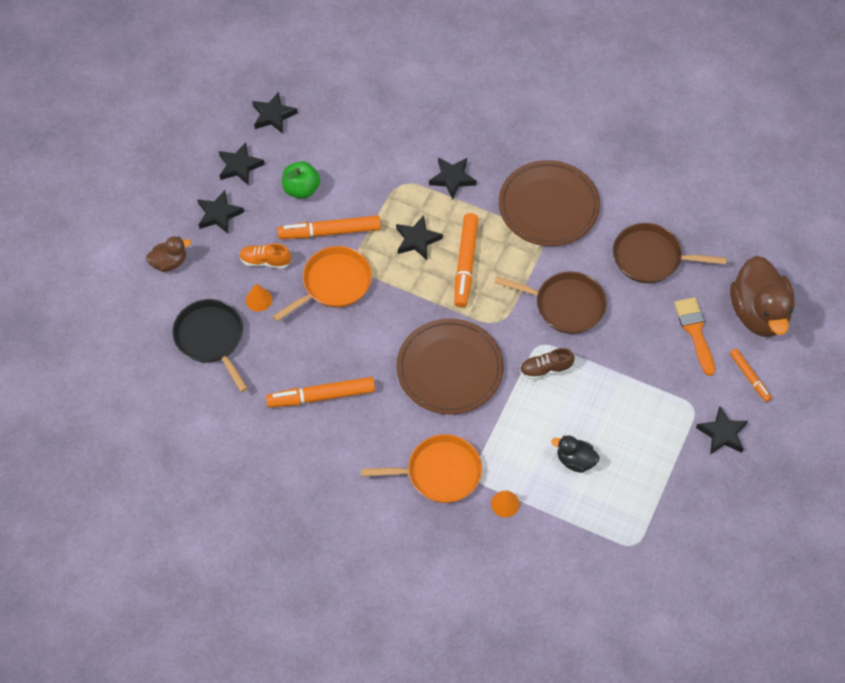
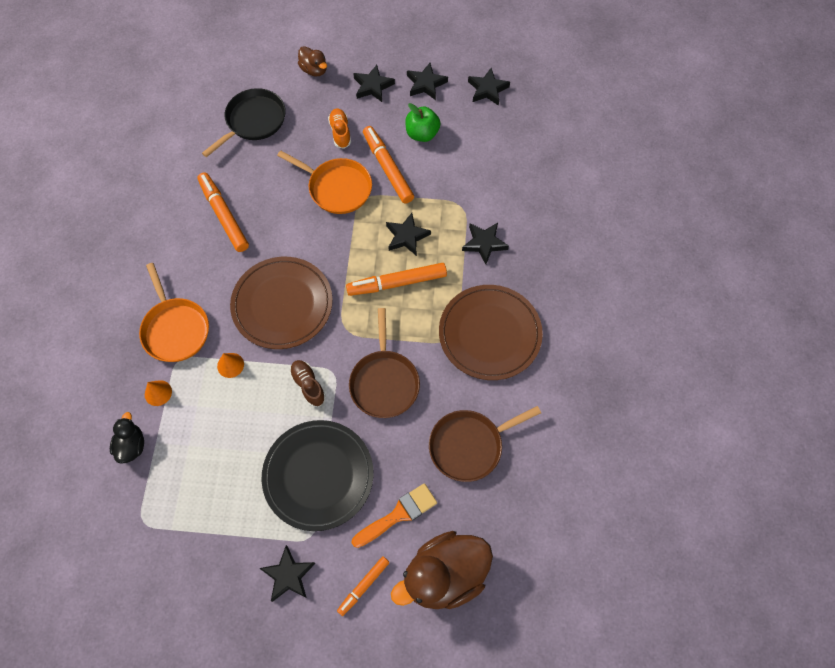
camera: 70 degrees right, 5 degrees up
orange cone [246,284,272,312] -> orange cone moved to [217,353,244,378]
black duck [551,435,599,473] -> black duck moved to [110,412,144,463]
brown pan [613,223,727,283] -> brown pan turned 105 degrees counterclockwise [429,406,541,482]
none -> black plate [262,420,374,531]

